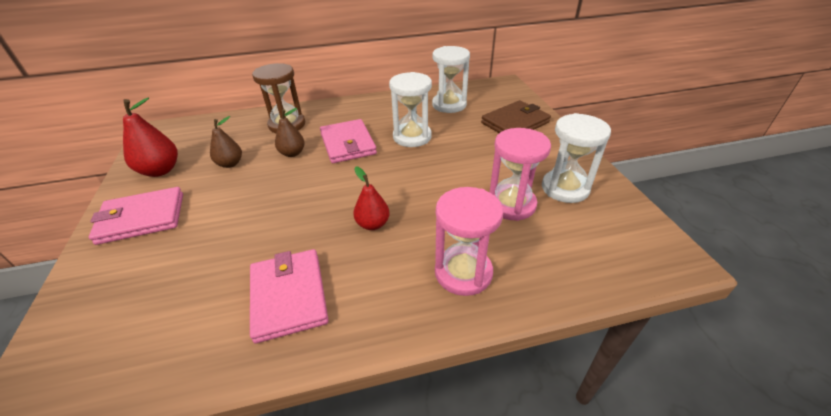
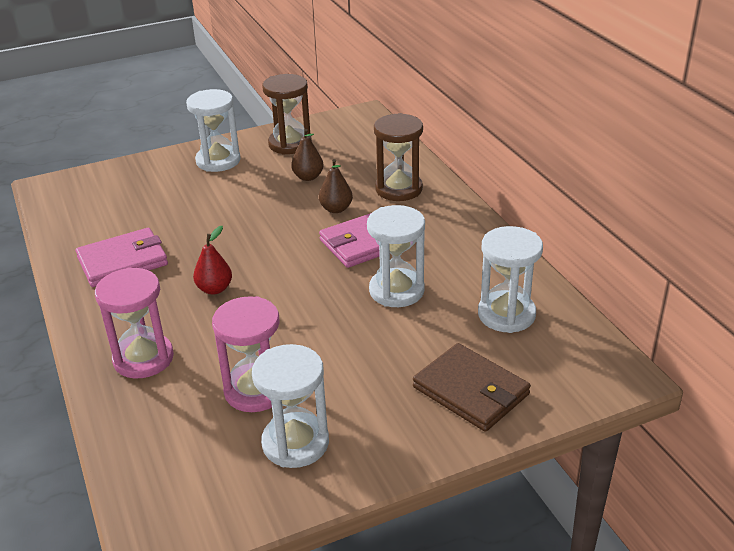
camera: 80 degrees right, 5 degrees down
pink wallet [89,187,183,245] -> white hourglass [186,89,241,172]
red pear [123,98,178,177] -> brown hourglass [262,74,312,155]

